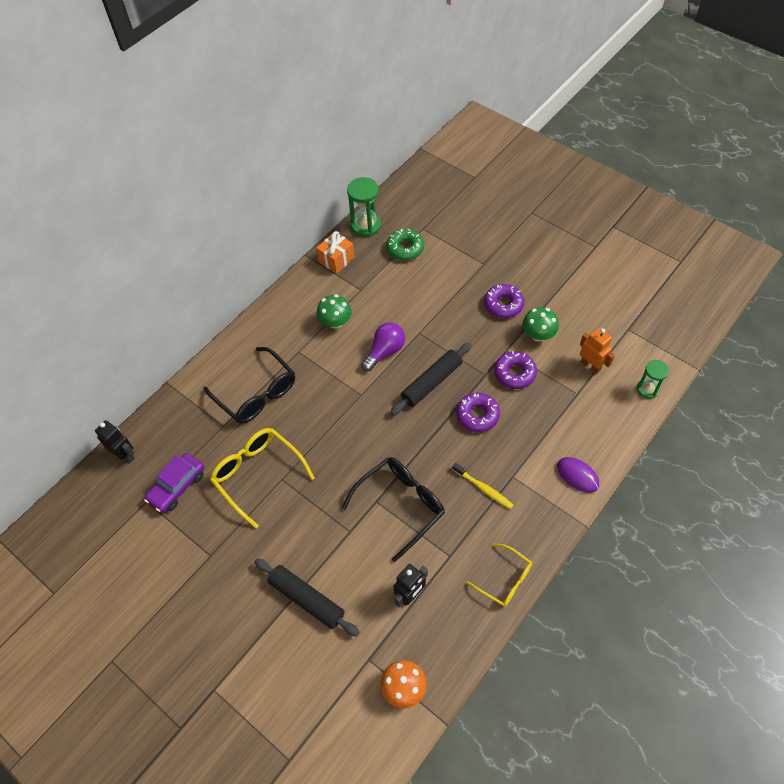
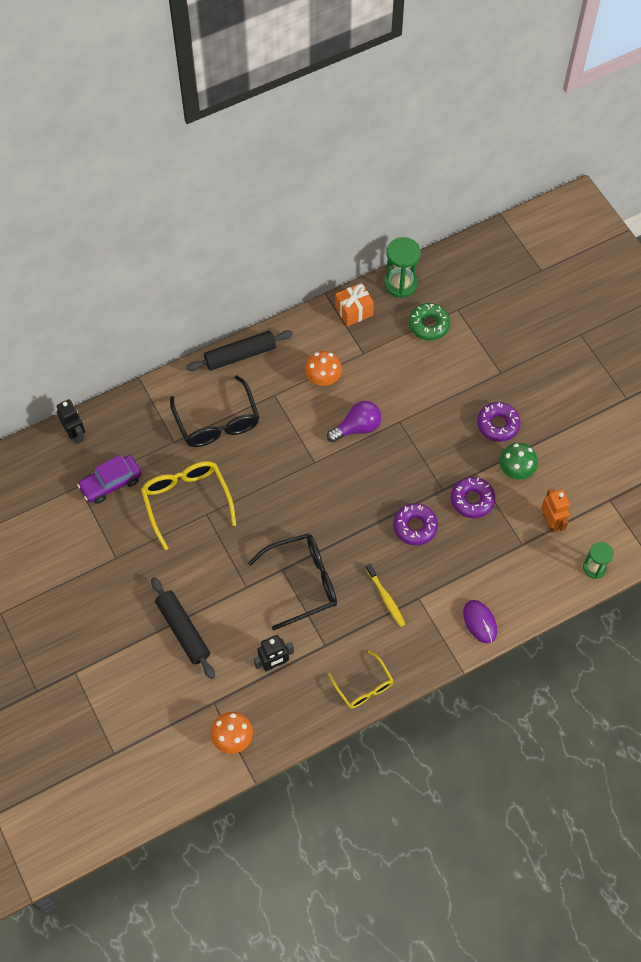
camera: 20 degrees right, 5 degrees up
green mushroom [316,294,352,329] -> orange mushroom [305,351,342,386]
black rolling pin [391,343,471,415] -> black rolling pin moved to [187,330,293,371]

